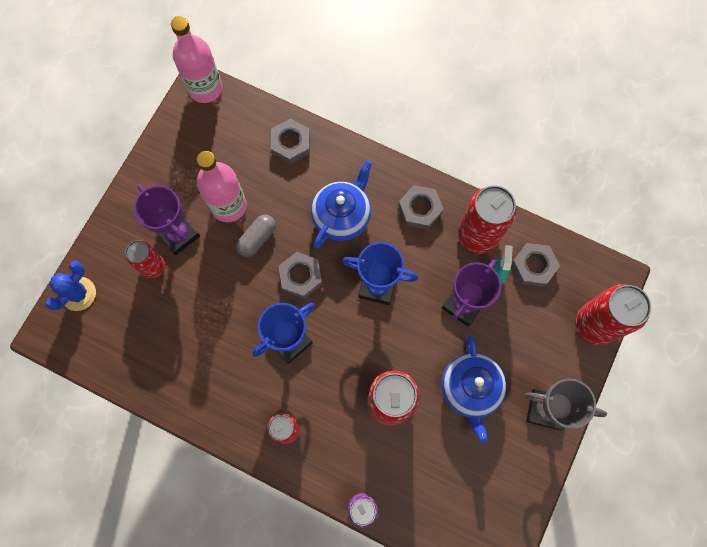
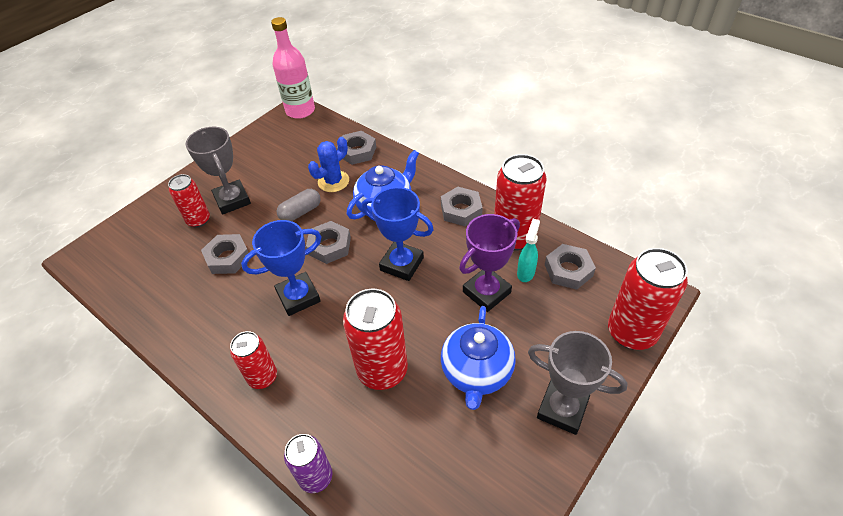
camera: 15 degrees right, 25 degrees down
blue cactus [45,261,96,311] -> blue cactus moved to [308,137,349,192]
purple trophy [134,184,200,256] -> grey trophy [186,127,251,215]
pink bottle [197,151,247,222] -> none
none -> grey nut [201,234,249,274]

